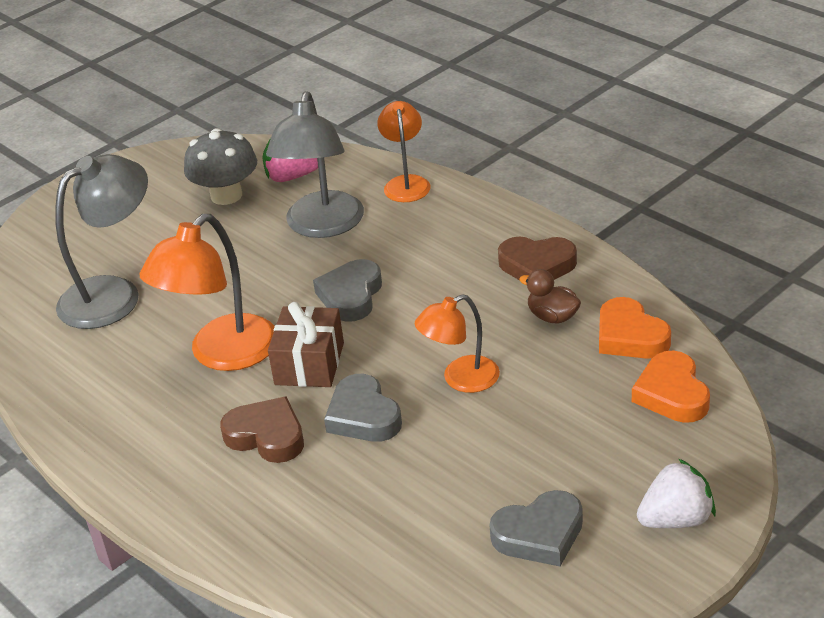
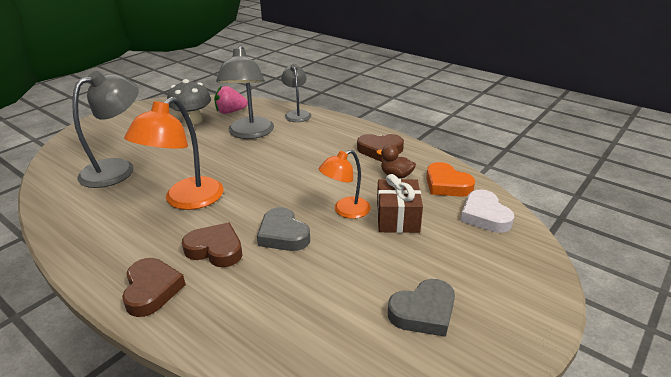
camera: 10 degrees left, 5 degrees down
brown gift [268,302,344,387] -> brown gift moved to [377,174,423,233]
grey heart [313,259,382,322] -> none
orange lamp [377,101,431,202] -> grey lamp [281,64,311,122]
orange heart [632,351,710,423] -> white heart [461,190,514,233]
white strawberry [637,459,716,528] -> none
none -> brown heart [122,258,186,317]

